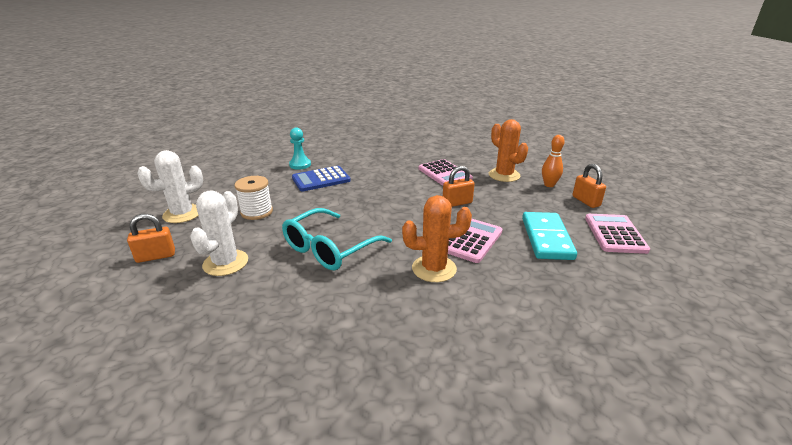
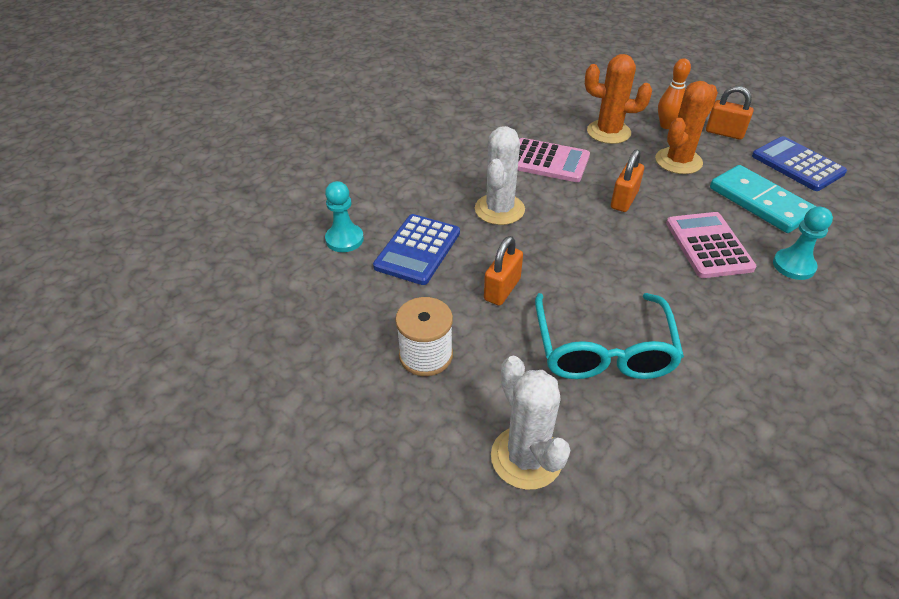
camera: 40 degrees left, 15 degrees up
orange padlock [127,214,175,263] -> orange padlock moved to [484,236,523,306]
white cactus [137,150,203,223] -> white cactus moved to [475,126,525,225]
orange cactus [402,195,472,282] -> orange cactus moved to [655,81,718,174]
pink calculator [585,214,650,254] -> blue calculator [752,136,847,191]
none -> turquoise pawn [773,206,833,280]

